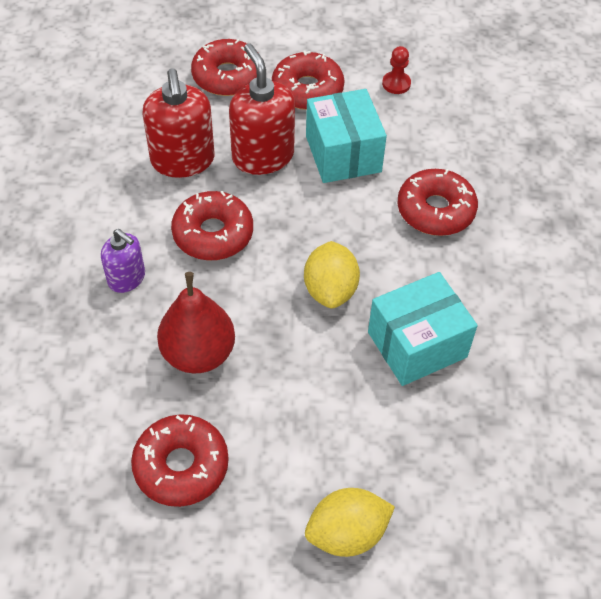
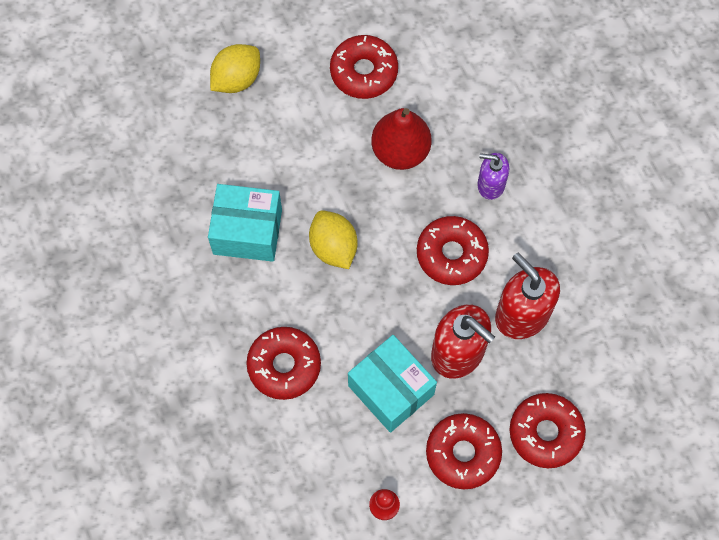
camera: 155 degrees right, 15 degrees up
turquoise box [368,272,478,386] -> turquoise box turned 60 degrees clockwise [208,184,282,262]

